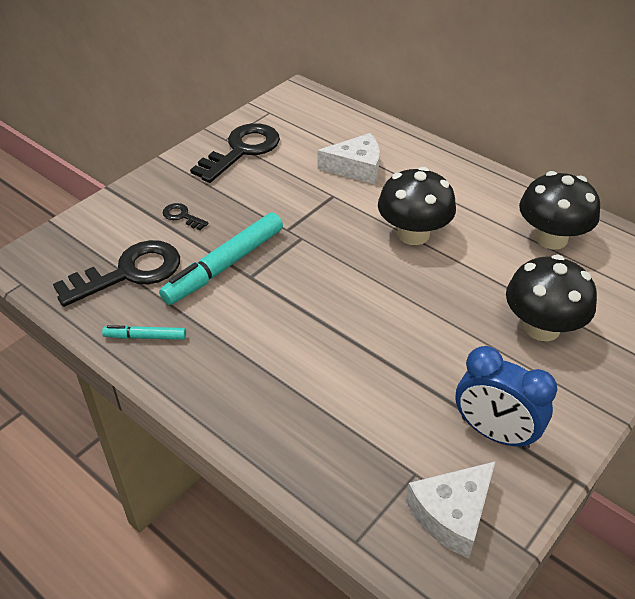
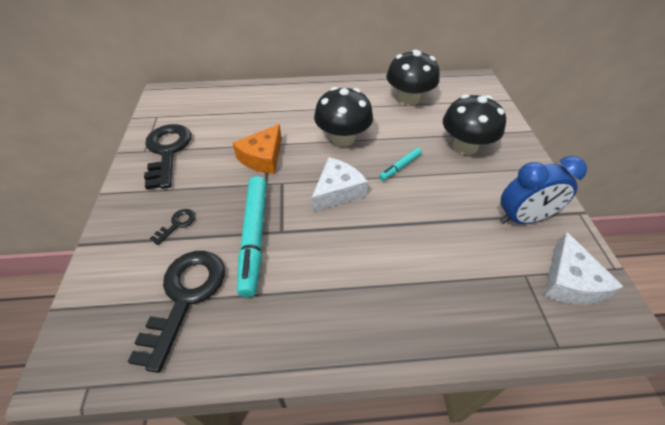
camera: 45 degrees left, 5 degrees up
turquoise marker [102,325,186,340] -> turquoise marker moved to [379,148,422,181]
black key [163,203,209,230] -> black key turned 135 degrees clockwise [150,209,195,245]
white cheese [318,133,380,184] -> white cheese moved to [312,157,368,212]
none -> orange cheese [232,124,282,174]

